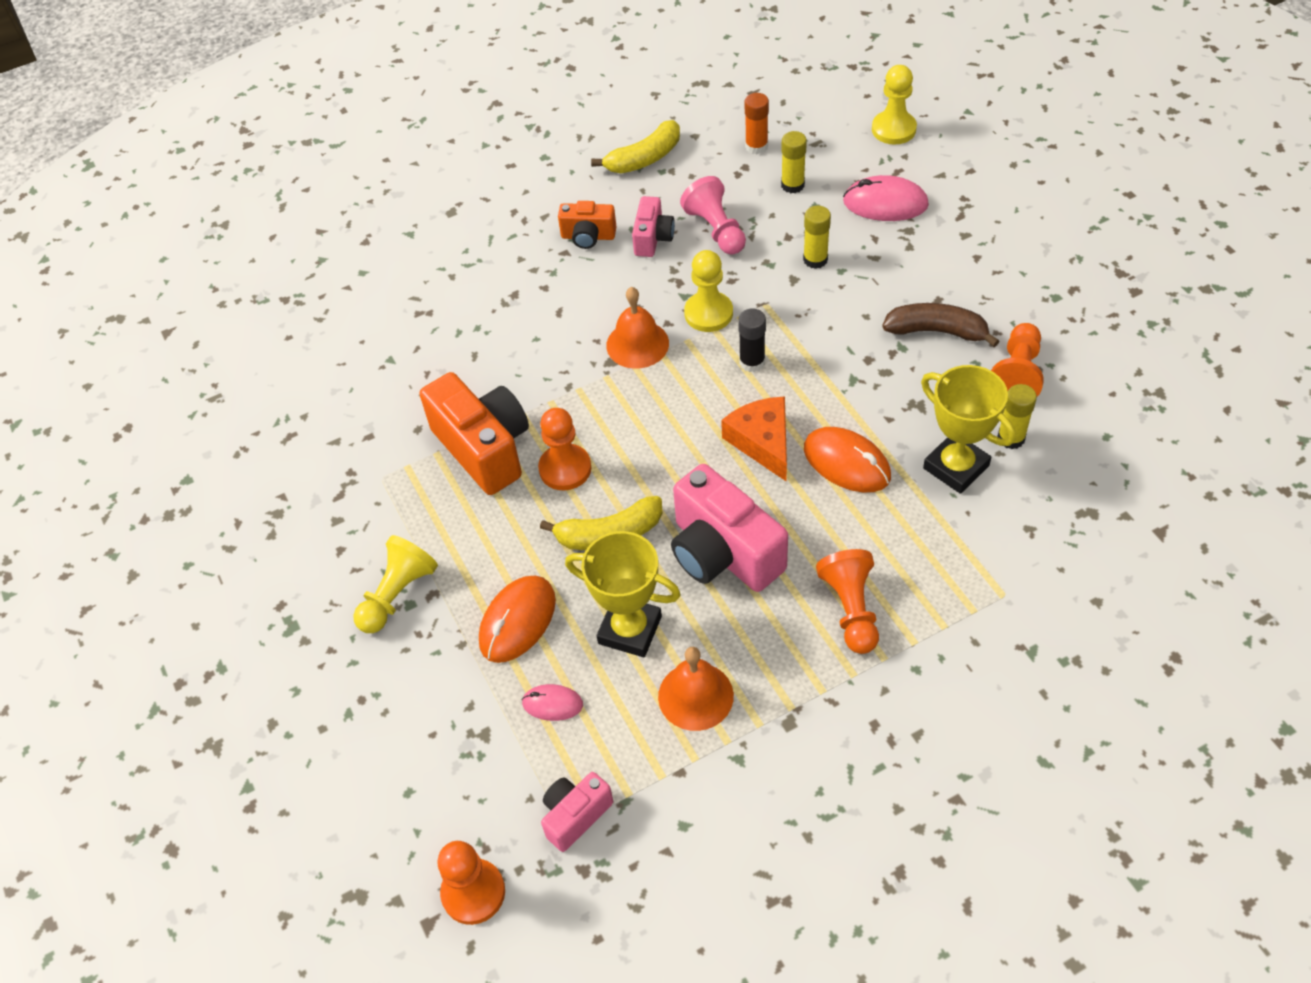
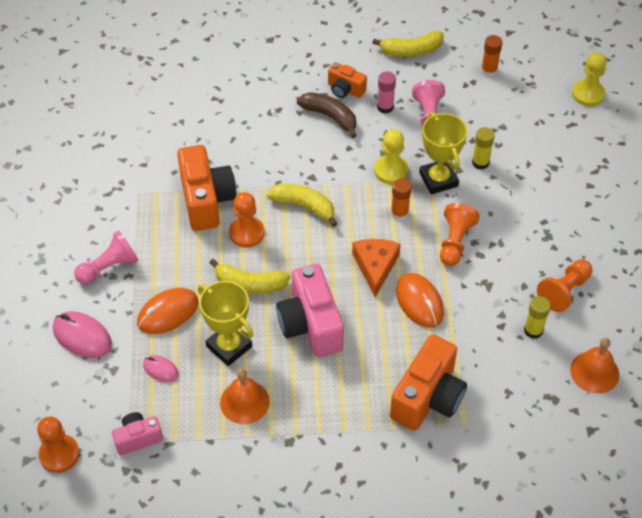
camera: 20 degrees right, 0 degrees up
yellow pawn [353,535,438,633] -> pink pawn [74,230,138,284]
orange bell [606,287,669,369] -> orange bell moved to [570,338,619,394]
pink camera [632,196,675,257] -> pink glue stick [377,71,396,113]
black glue stick [738,309,766,372] -> orange glue stick [391,178,412,221]
yellow glue stick [781,131,807,193] -> none
orange pawn [816,549,879,654] -> orange pawn moved to [440,203,480,266]
pink mouse [843,175,929,221] -> pink mouse moved to [53,311,112,358]
brown banana [882,303,999,347] -> brown banana moved to [297,92,357,138]
yellow trophy [921,365,1016,494] -> yellow trophy moved to [419,112,467,194]
none -> yellow banana [266,184,337,227]
none -> orange camera [390,334,467,431]

